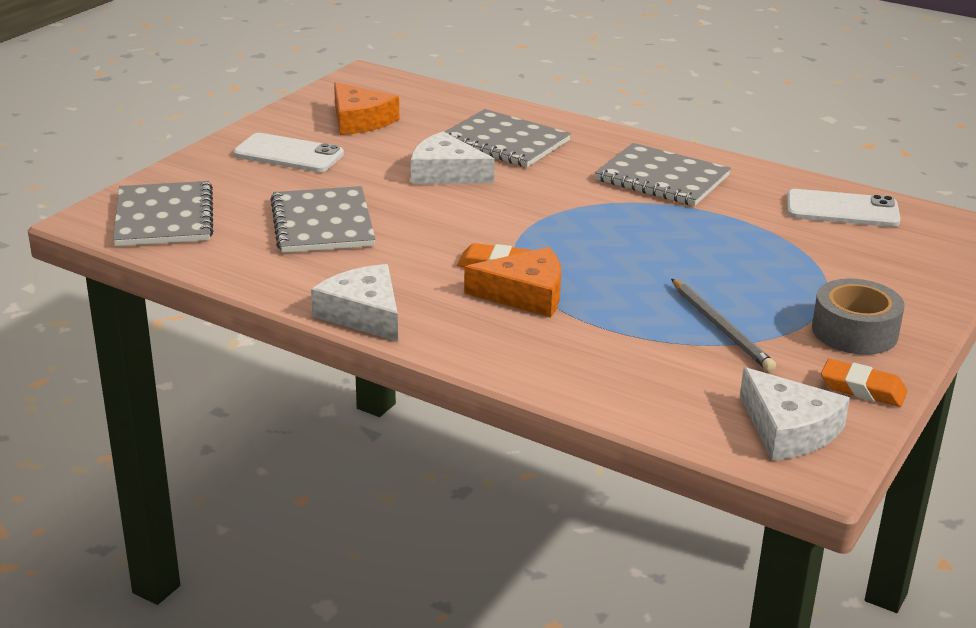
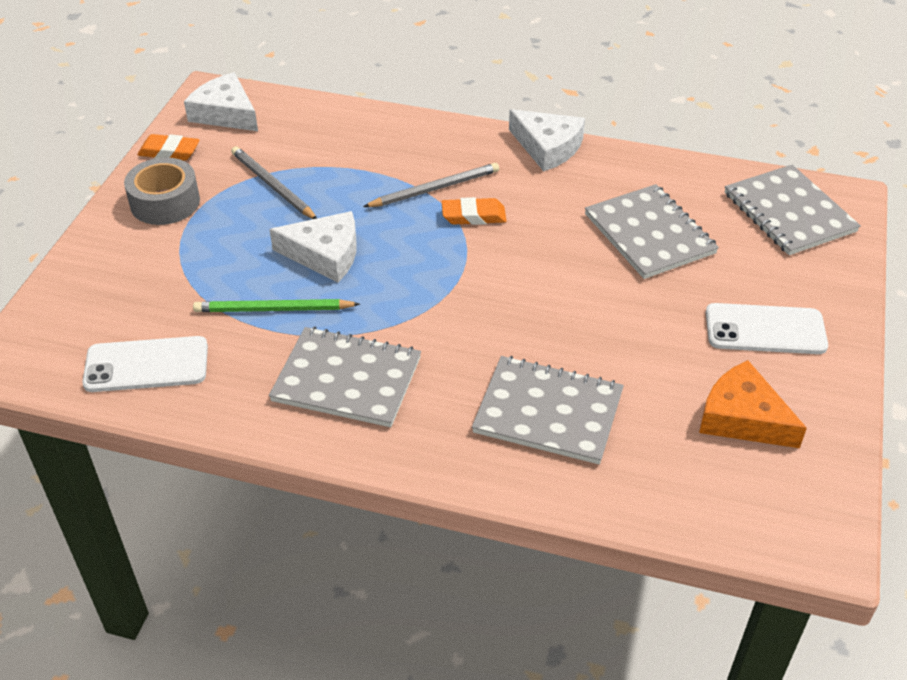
camera: 165 degrees right, 15 degrees up
white cheese [411,132,495,184] -> white cheese moved to [269,211,356,283]
orange cheese [464,247,561,318] -> grey pencil [363,163,499,207]
none -> green pencil [193,299,360,312]

